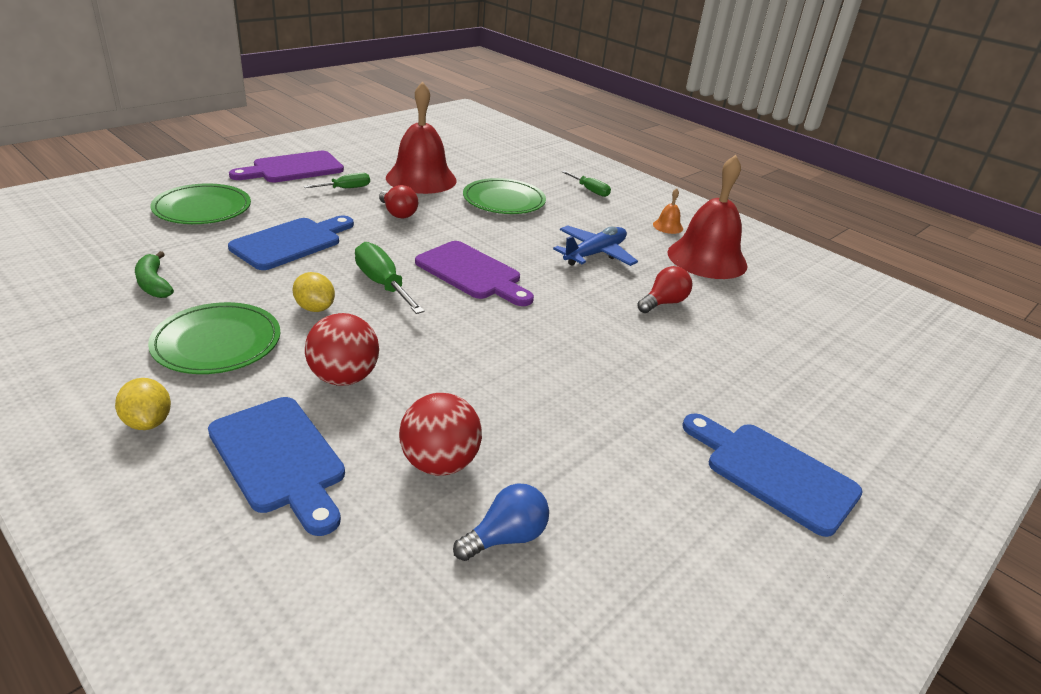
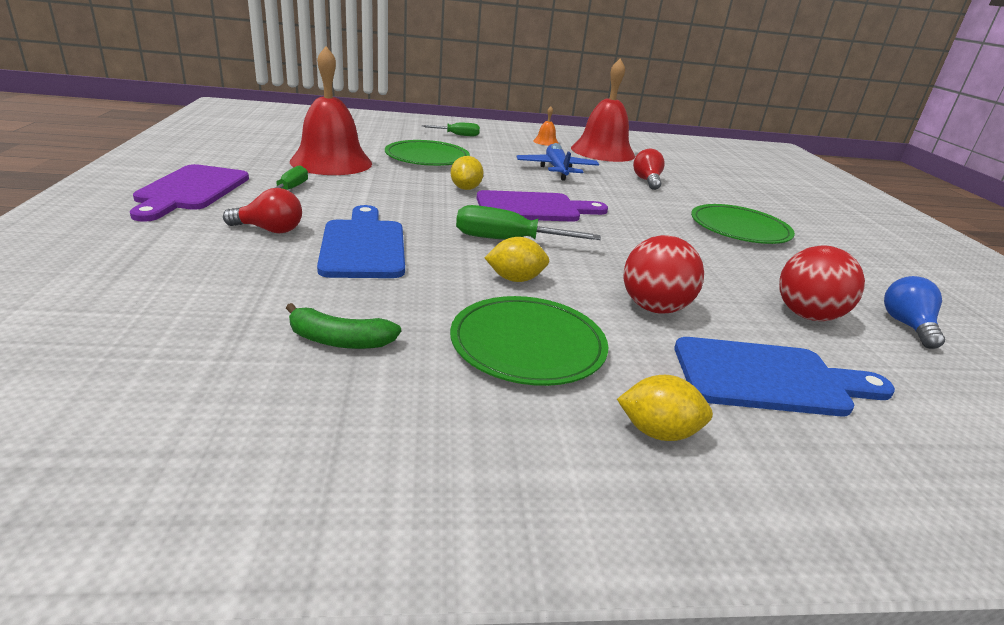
camera: 50 degrees left, 5 degrees down
green plate [150,183,251,224] -> green plate moved to [691,204,795,244]
red light bulb [379,185,418,219] -> red light bulb moved to [223,188,302,233]
blue cutting board [683,413,863,537] -> none
none -> yellow lemon [451,156,484,190]

